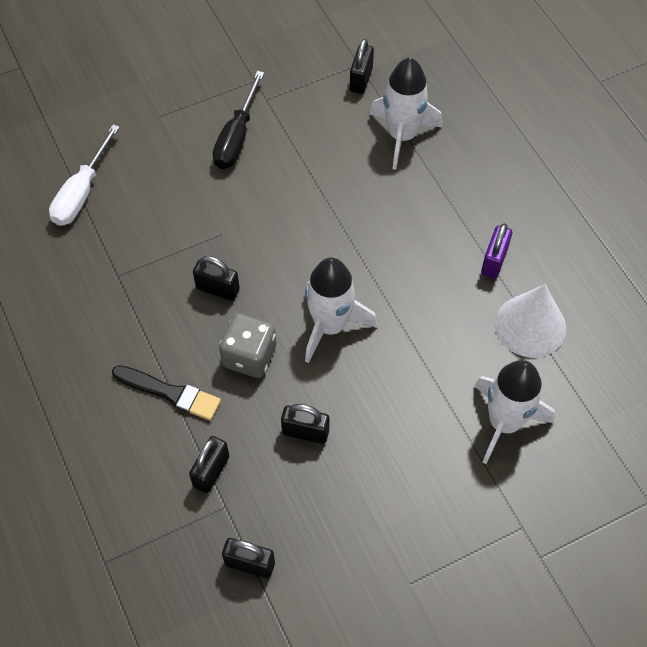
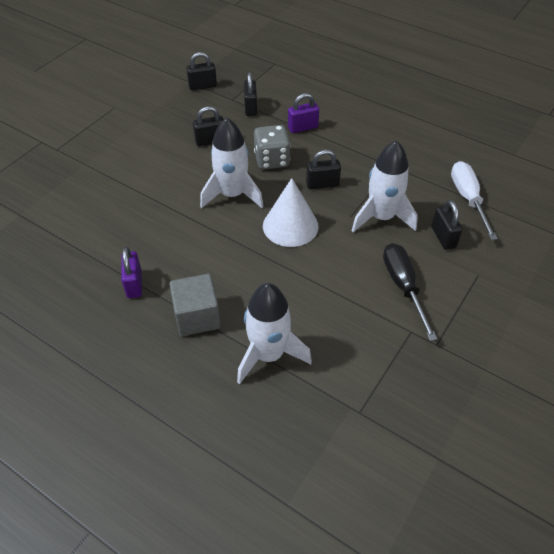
camera: 150 degrees right, 10 degrees down
black brush [112,365,221,421] -> purple padlock [288,93,319,133]
black padlock [350,39,374,94] -> black padlock moved to [431,200,463,250]
white rocket [474,360,555,464] -> white rocket moved to [352,140,418,233]
white cone [495,284,566,358] -> white cone moved to [263,178,319,247]
none -> grey cube [169,274,221,336]

